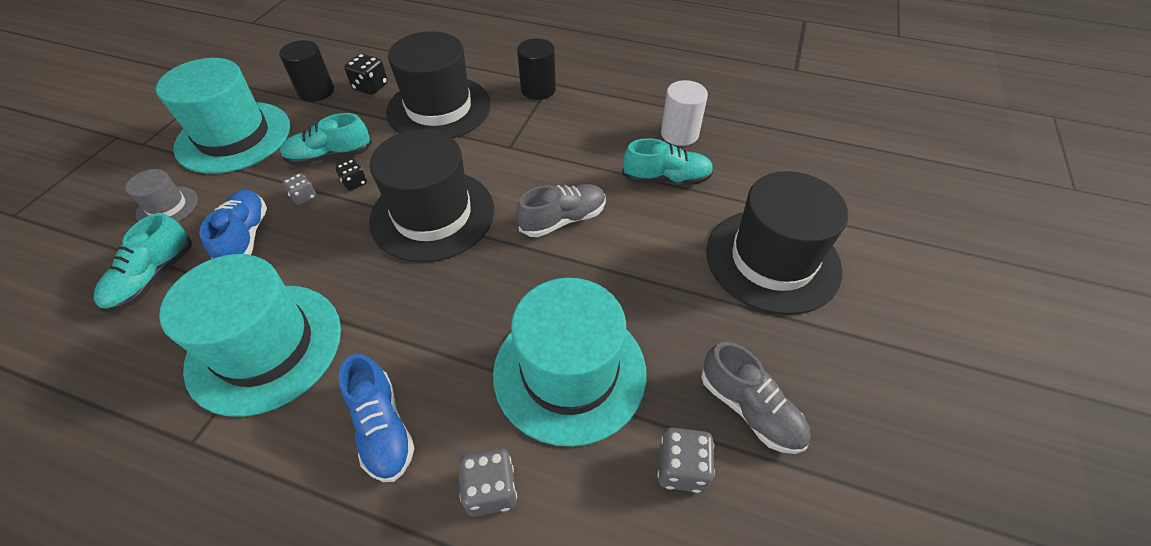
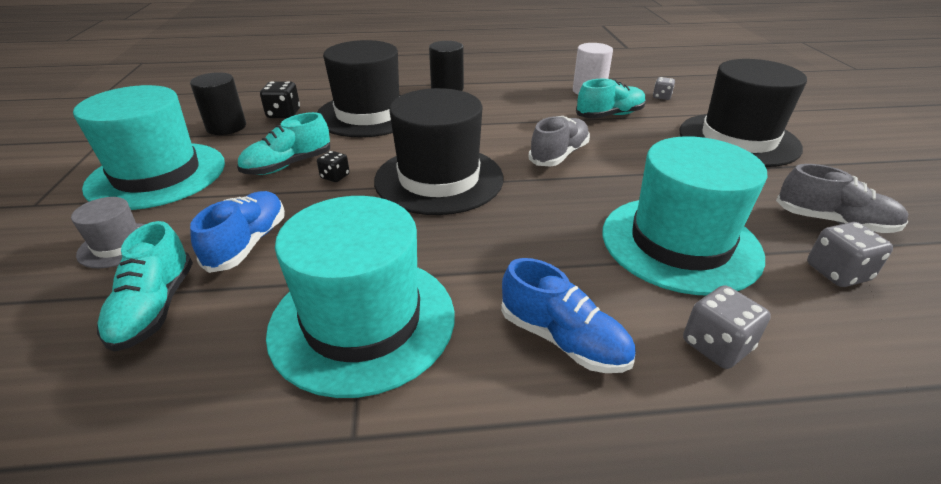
camera: 25 degrees left, 15 degrees down
blue shoe [199,190,267,259] -> blue shoe turned 45 degrees clockwise [190,191,285,273]
grey dice [282,173,316,206] -> grey dice moved to [653,77,675,100]

